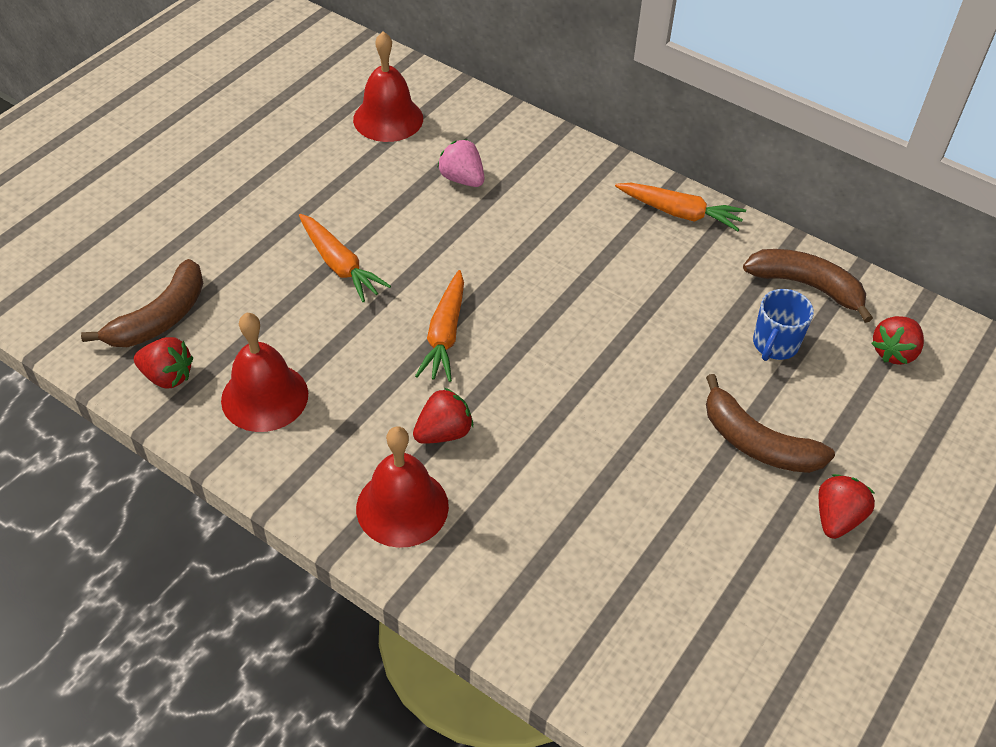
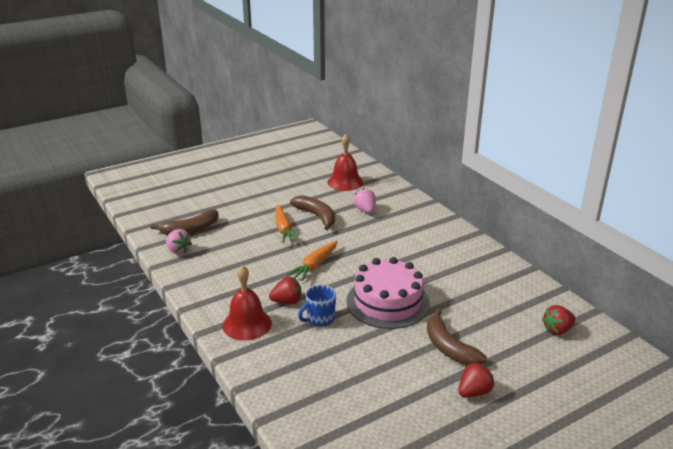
camera: 25 degrees right, 20 degrees down
red strawberry [134,337,193,389] -> pink strawberry [166,229,192,254]
red bell [221,313,308,432] -> none
orange carrot [615,183,746,231] -> none
brown banana [743,249,873,323] -> brown banana moved to [290,195,335,230]
blue mug [753,289,814,361] -> blue mug moved to [298,285,336,327]
none -> pink cake [347,257,430,329]

